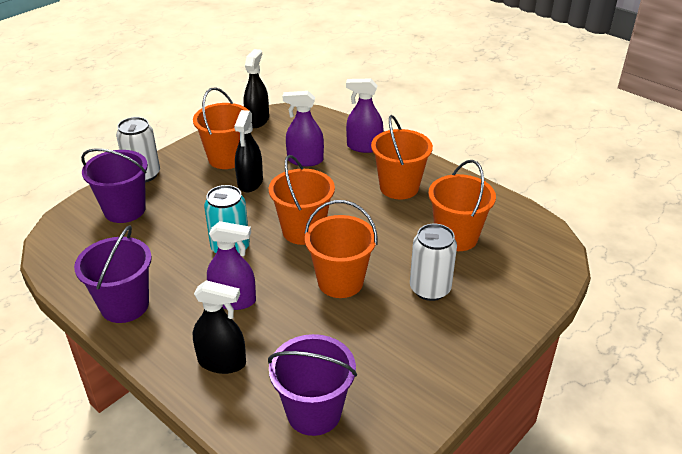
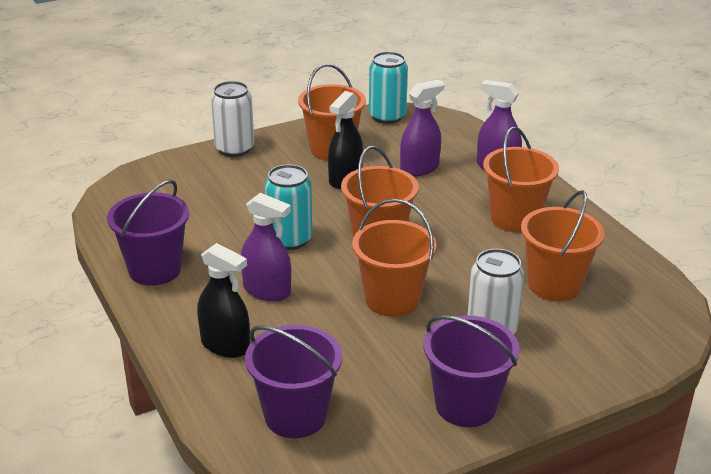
camera: 20 degrees right, 5 degrees down
purple bucket [81,148,148,223] -> purple bucket moved to [423,315,520,427]
black spray bottle [244,49,269,128] -> turquoise can [369,52,408,124]
purple spray bottle [283,91,324,166] -> purple spray bottle turned 120 degrees clockwise [400,80,445,177]

